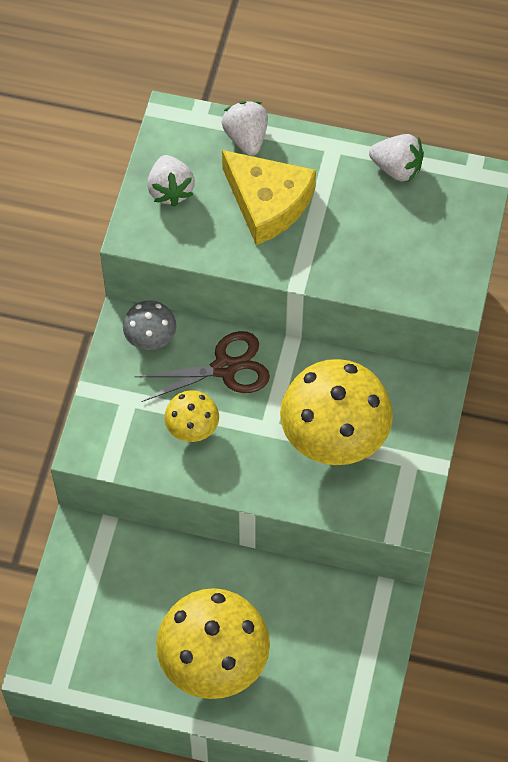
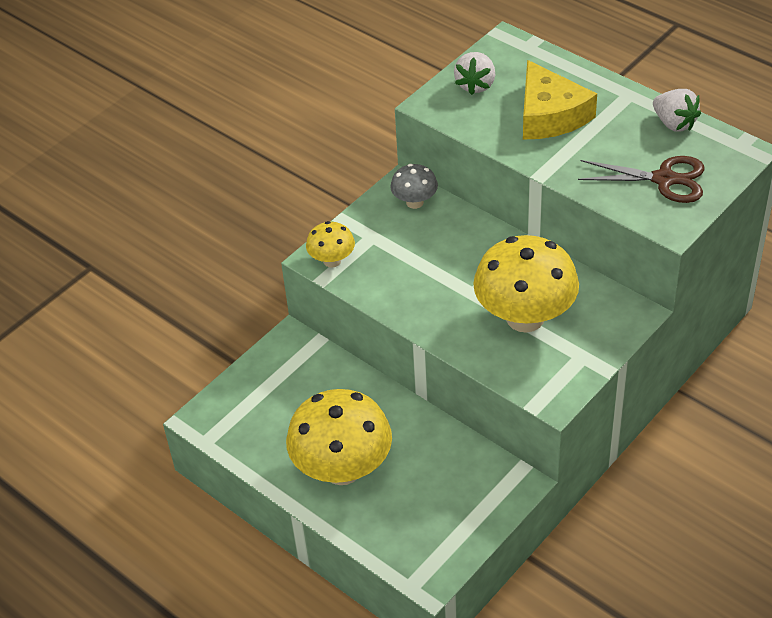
camera: 30 degrees right, 15 degrees down
brown scissors [134,331,270,402] -> brown scissors moved to [578,156,705,203]
yellow mushroom [164,391,219,442] -> yellow mushroom moved to [306,221,355,268]
white strawberry [222,101,268,156] -> none

